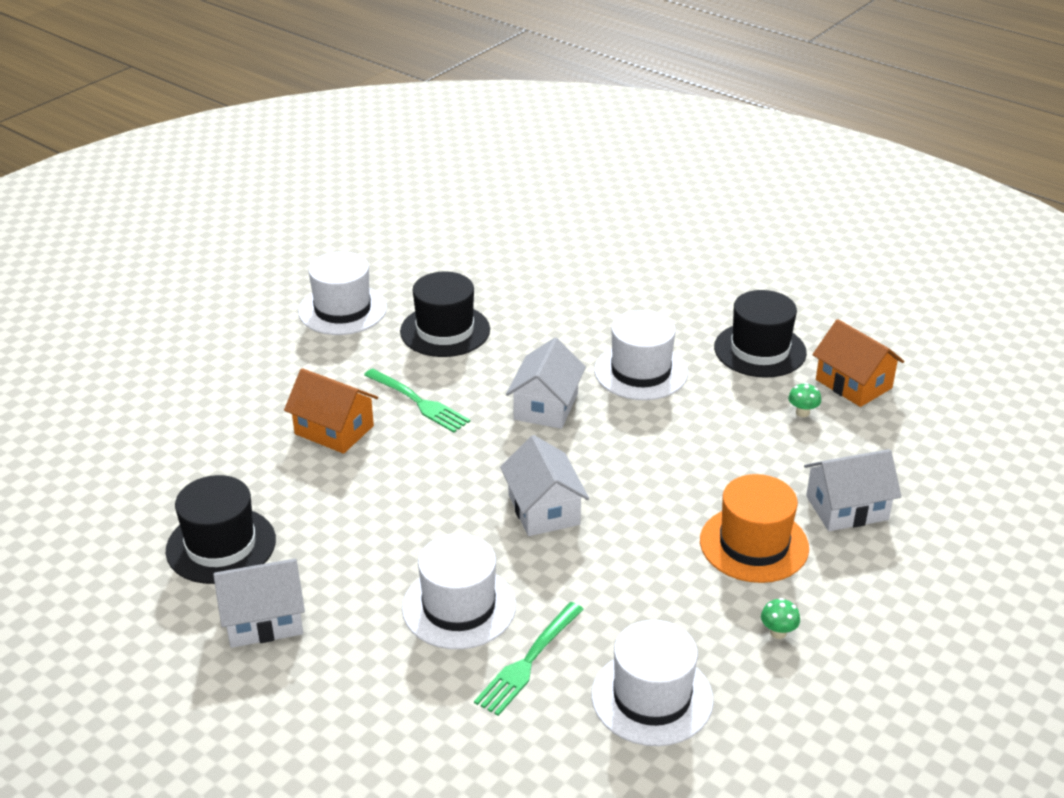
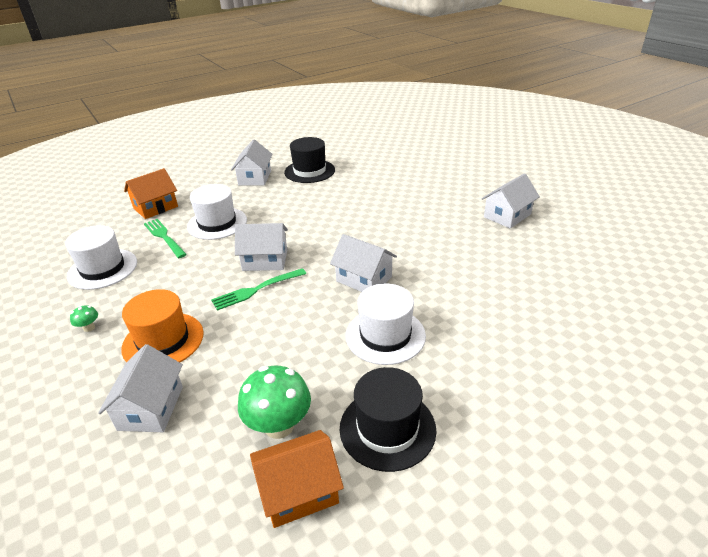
camera: 110 degrees right, 0 degrees up
orange house [284,368,378,454] -> orange house moved to [124,168,178,219]
white hat [298,252,387,335] -> white house [481,173,540,228]
green fork [364,369,470,433] -> green fork moved to [211,268,306,311]
black hat [400,272,490,357] -> none
green mushroom [788,383,821,417] -> green mushroom [238,366,311,439], size x2.20

